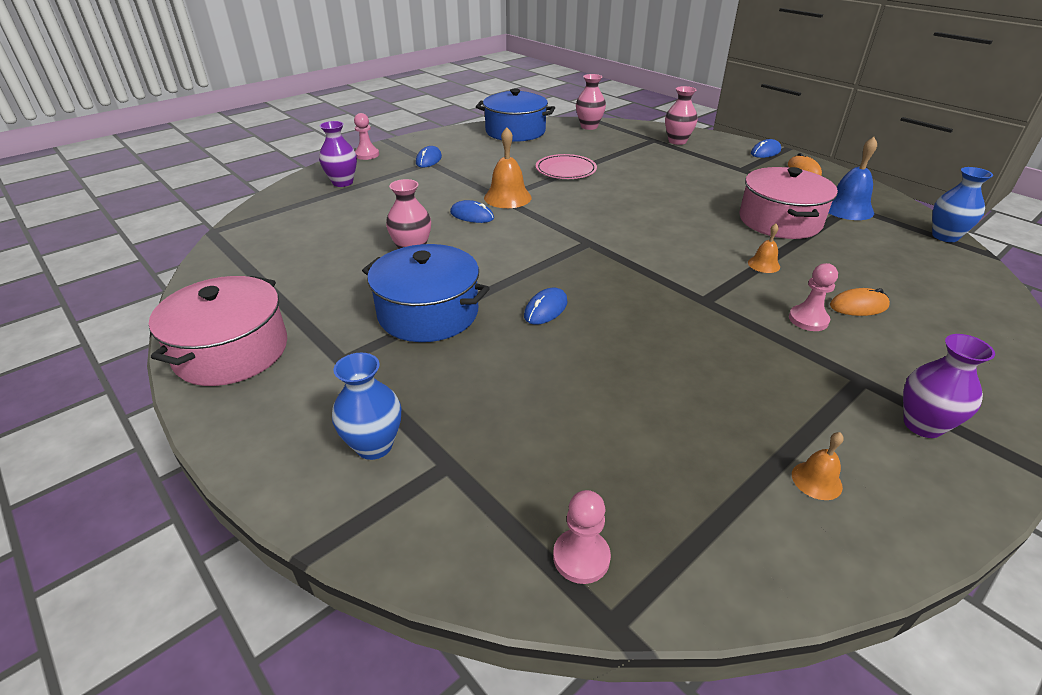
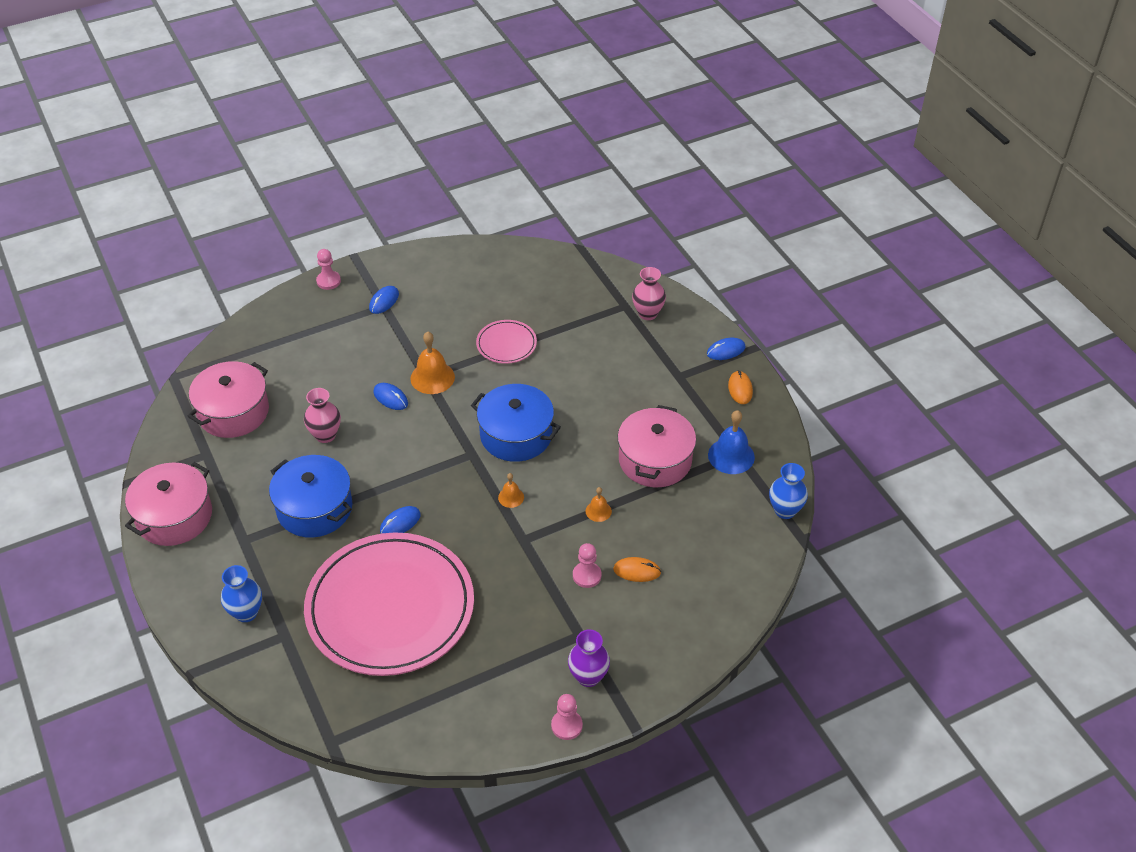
camera: 15 degrees right, 10 degrees up
purple vase [319,121,357,187] -> none
blue pot [476,88,555,142] -> blue pot moved to [471,384,561,462]
pink pawn [553,490,611,584] -> pink pawn moved to [551,694,583,740]
pink vase [576,74,606,130] -> none
orange bell [792,432,844,500] -> orange bell moved to [498,473,524,508]
none -> pink pot [188,361,269,438]
none -> pink plate [304,532,474,676]

